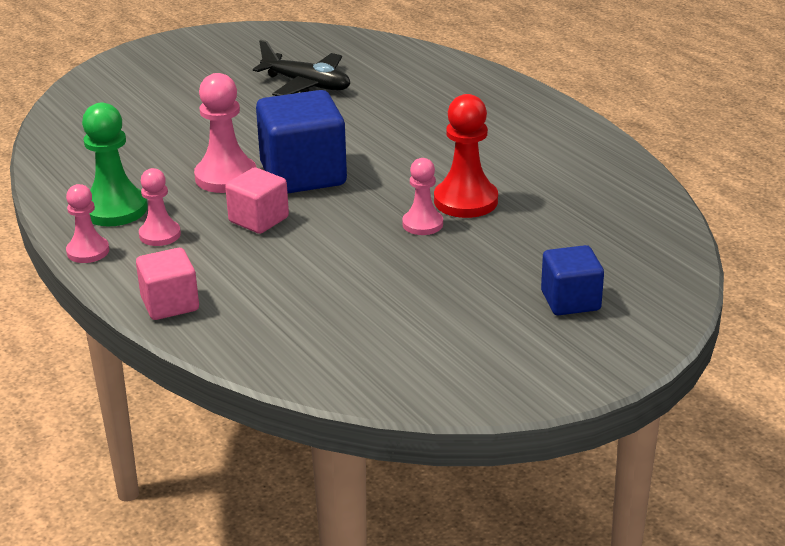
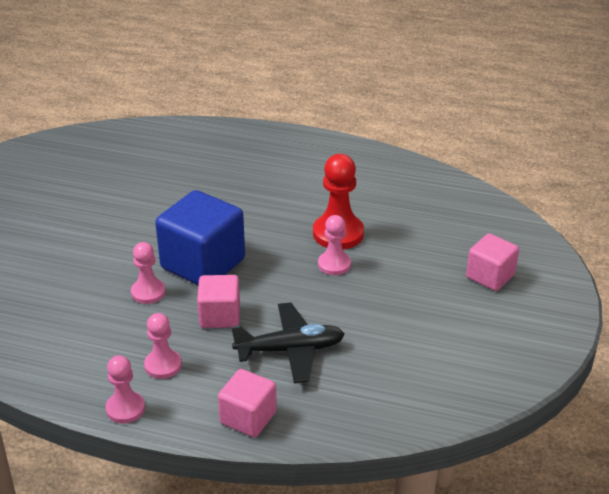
camera: 40 degrees left, 5 degrees up
green pawn [82,103,148,226] -> none
pink pawn [194,73,256,193] -> pink pawn [131,242,165,304], size x0.62
black plane [253,40,350,96] -> black plane moved to [231,302,345,383]
blue cube [541,245,604,315] -> pink cube [466,233,519,291]

